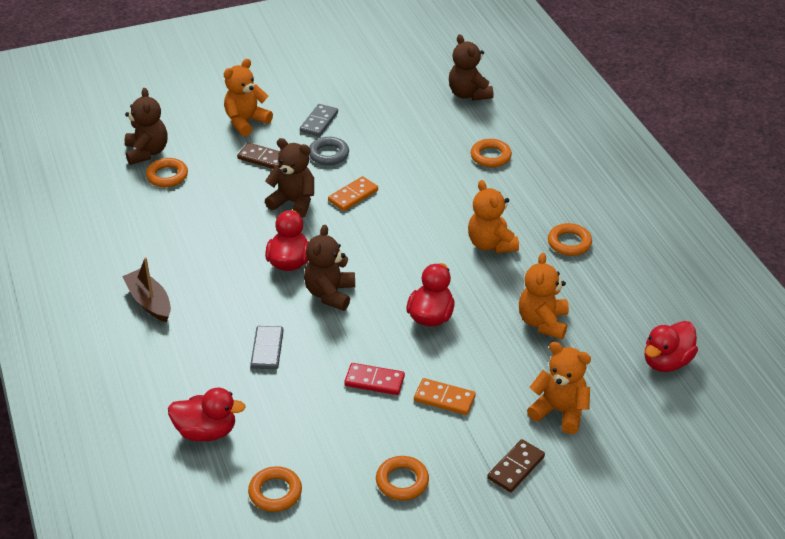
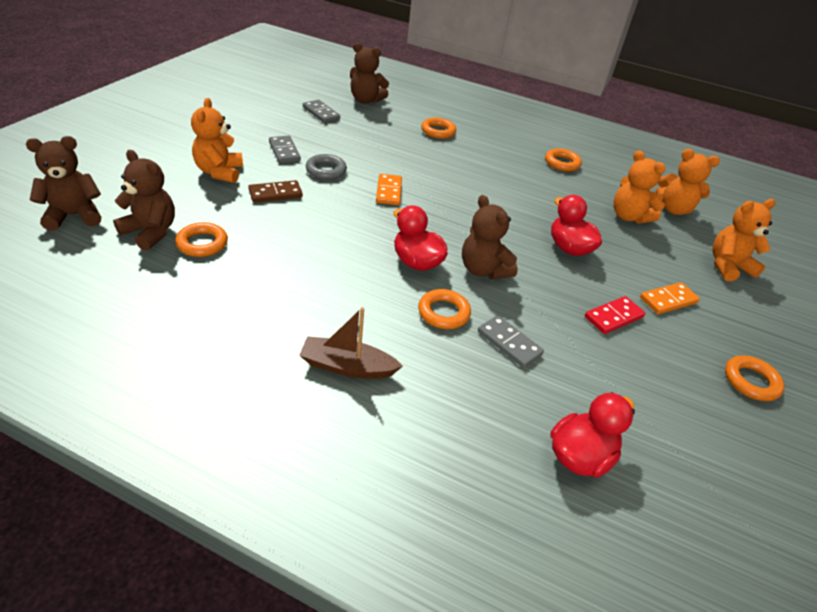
camera: 50 degrees left, 0 degrees up
orange ring [248,466,302,512] -> orange ring moved to [418,289,471,329]
brown teddy bear [265,138,314,218] -> brown teddy bear moved to [26,136,101,231]
orange teddy bear [468,180,519,253] -> orange teddy bear moved to [656,149,720,215]
brown domino [487,439,545,492] -> none
red duck [645,321,698,372] -> none
none -> grey domino [303,100,340,123]

